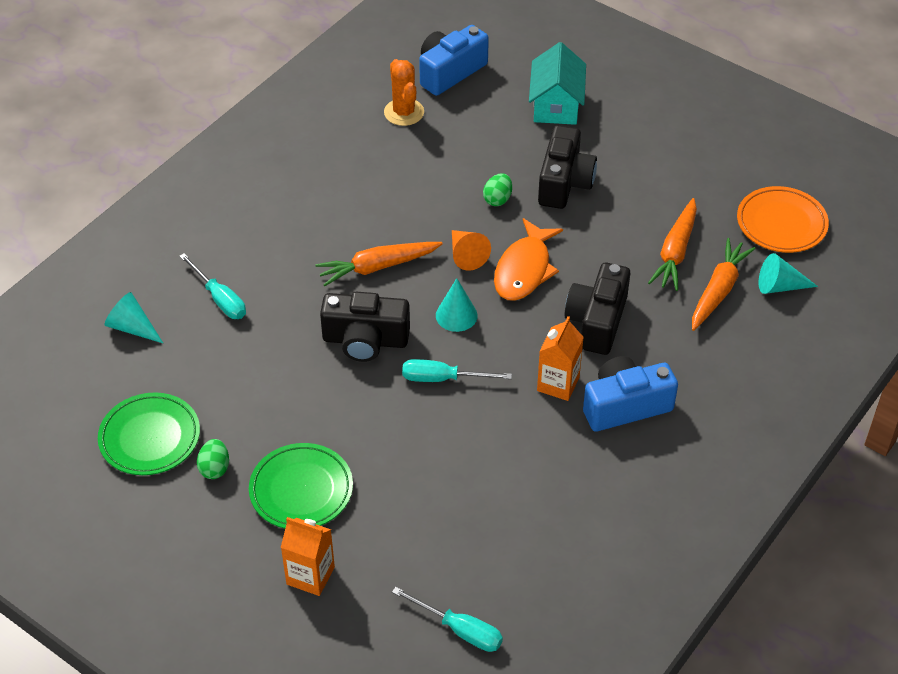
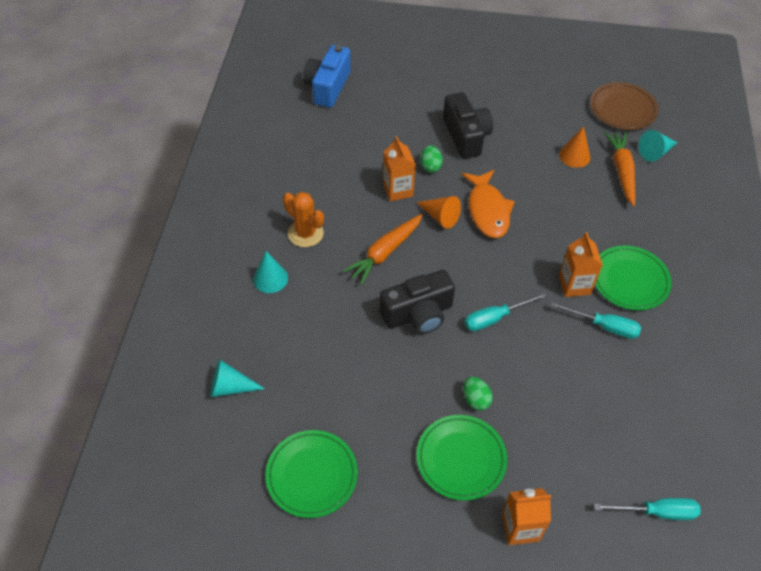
camera: 30 degrees left, 5 degrees up
turquoise screwdriver [179,253,246,319] -> turquoise screwdriver moved to [550,302,641,339]
green egg [197,439,229,479] -> green egg moved to [463,377,493,411]
orange cactus [384,59,424,126] -> orange cactus moved to [283,192,324,247]
turquoise cone [436,278,478,332] -> turquoise cone moved to [253,251,288,293]
turquoise house [529,42,586,125] -> none
black camera [564,263,630,355] -> none
blue camera [583,356,678,432] -> green plate [595,246,672,310]
orange carrot [648,198,697,291] -> orange cone [559,126,590,168]
orange plate [737,186,829,253] -> brown plate [590,82,658,130]
none -> orange carton [383,136,416,202]

